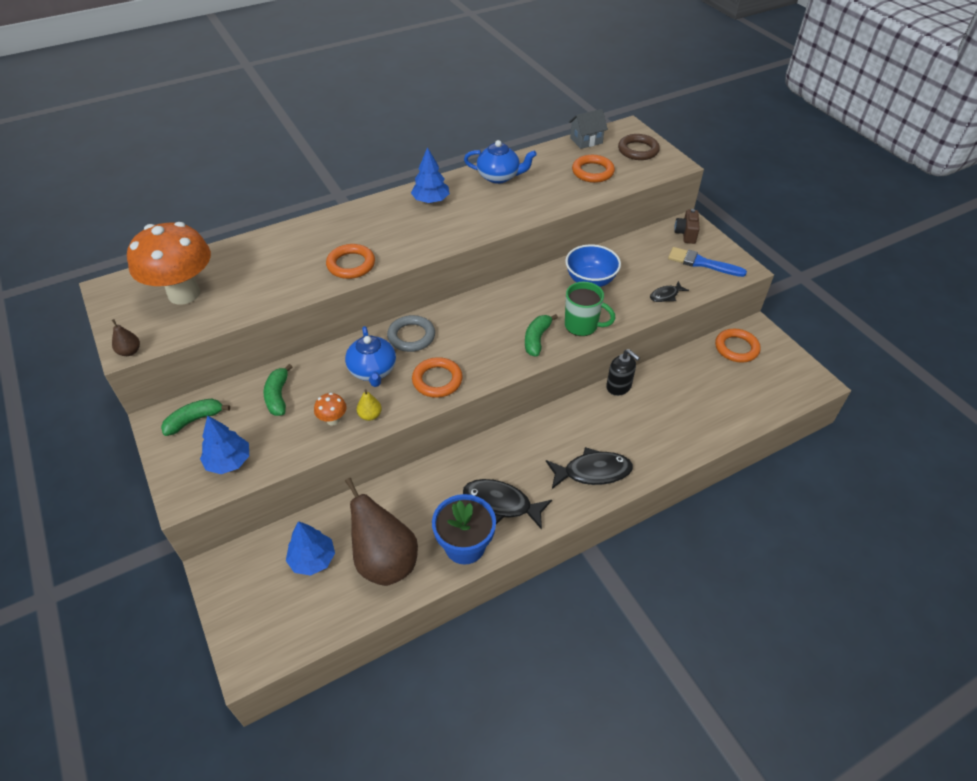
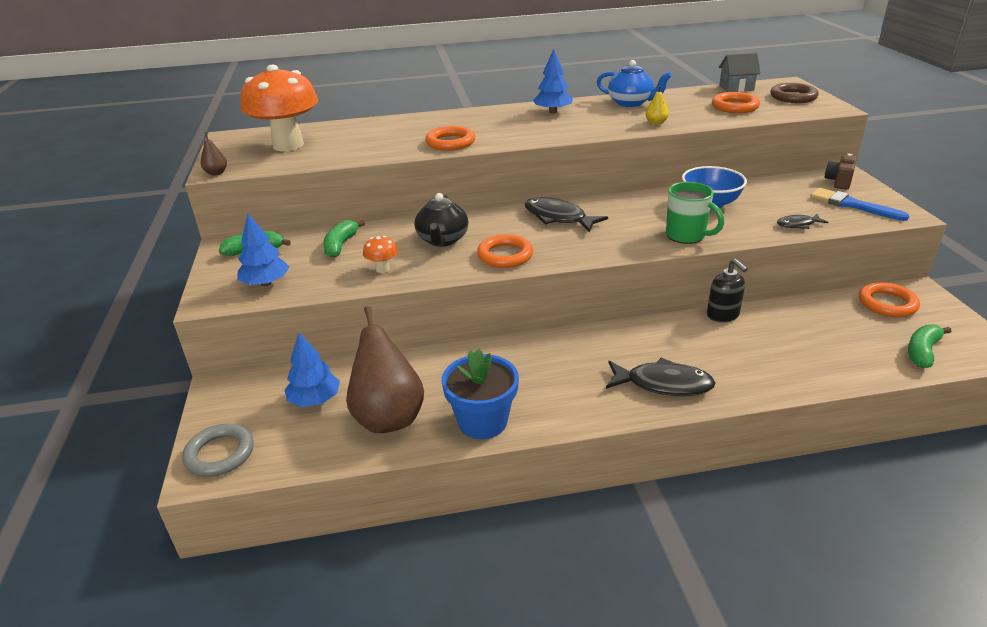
camera: 20 degrees right, 15 degrees down
blue teapot [345,326,396,387] -> black teapot [414,193,468,247]
yellow pear [357,389,382,421] -> yellow pear moved to [646,85,669,125]
grey ring [387,315,435,352] -> grey ring moved to [182,424,254,477]
black fish [463,479,552,530] -> black fish moved to [525,197,608,232]
green banana [525,314,558,356] -> green banana moved to [908,324,951,368]

